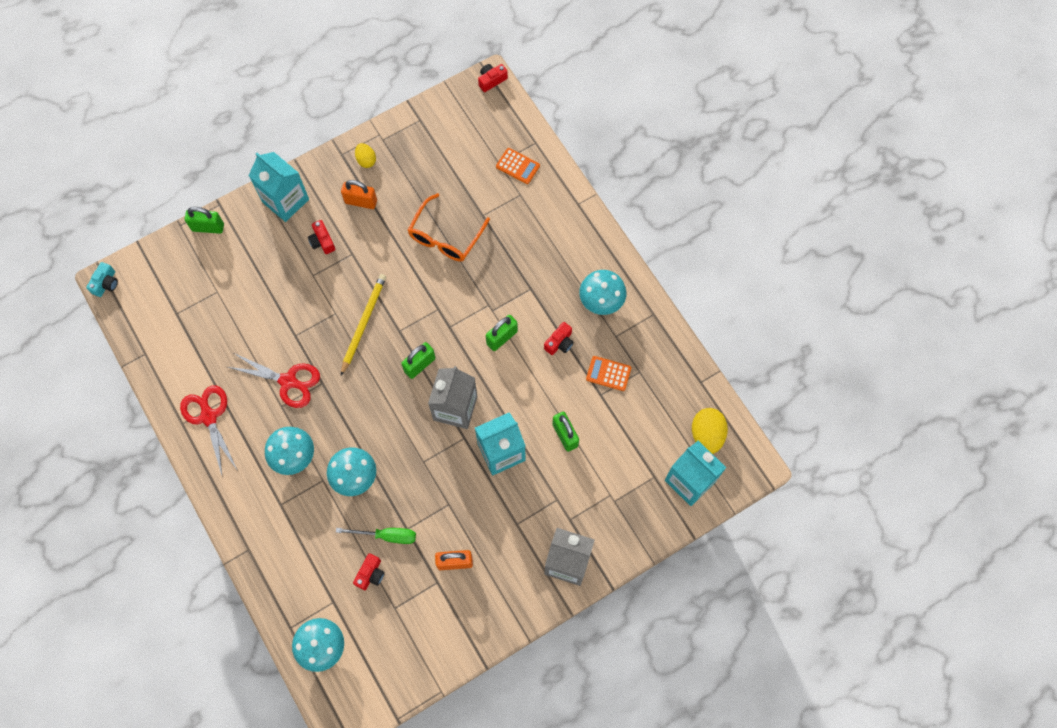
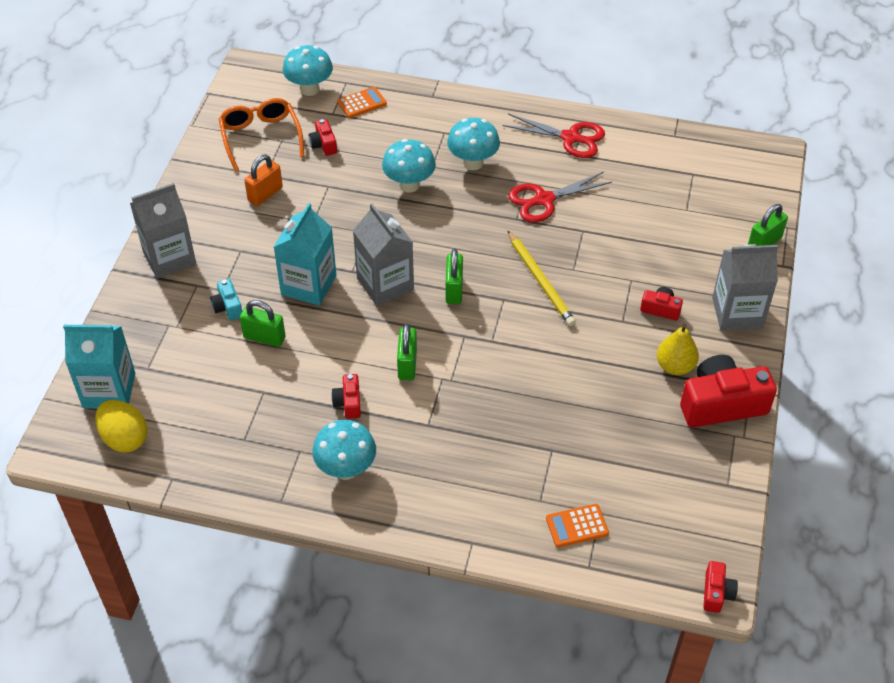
camera: 135 degrees right, 20 degrees down
turquoise camera [86,262,118,297] -> turquoise camera moved to [210,279,242,321]
turquoise carton [248,152,309,222] -> grey carton [712,245,778,330]
green screwdriver [336,528,416,544] -> none
orange padlock [341,180,377,209] -> yellow pear [657,323,699,375]
yellow egg [355,143,376,168] -> red camera [680,355,777,427]
orange glasses [408,193,490,262] -> orange glasses moved to [219,98,304,172]
orange calculator [586,356,631,391] -> orange calculator moved to [337,87,387,118]

